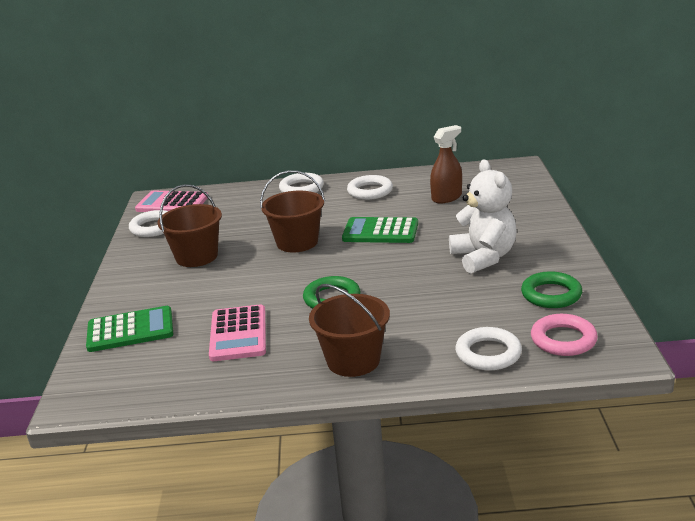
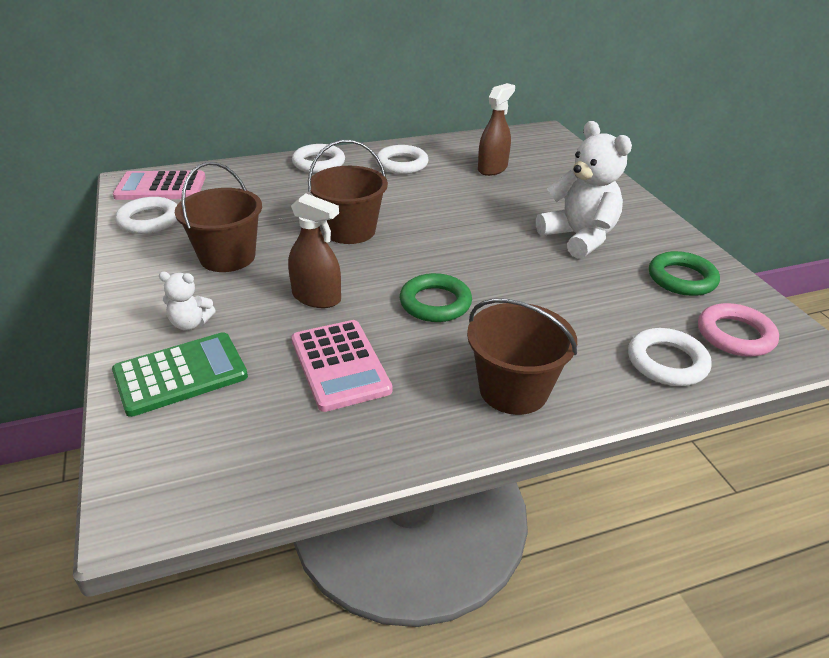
camera: 20 degrees left, 10 degrees up
green calculator [342,217,418,243] -> none
none -> white teddy bear [159,272,216,331]
none -> brown spray bottle [288,193,341,308]

